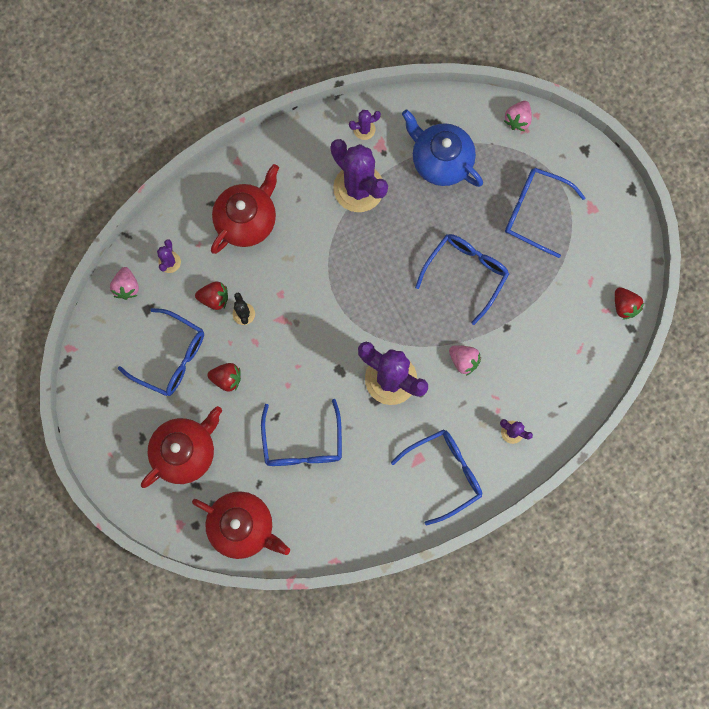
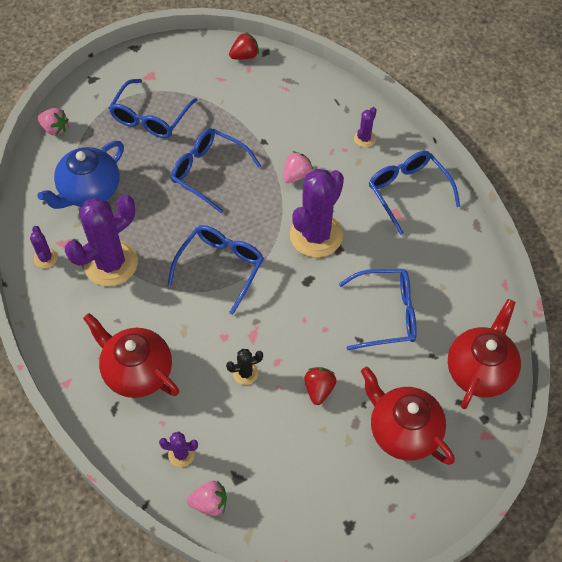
camera: 90 degrees left, 20 degrees down
blue glasses [118,308,204,396] -> blue glasses moved to [168,225,264,315]
red strawberry [195,281,228,310] -> none

